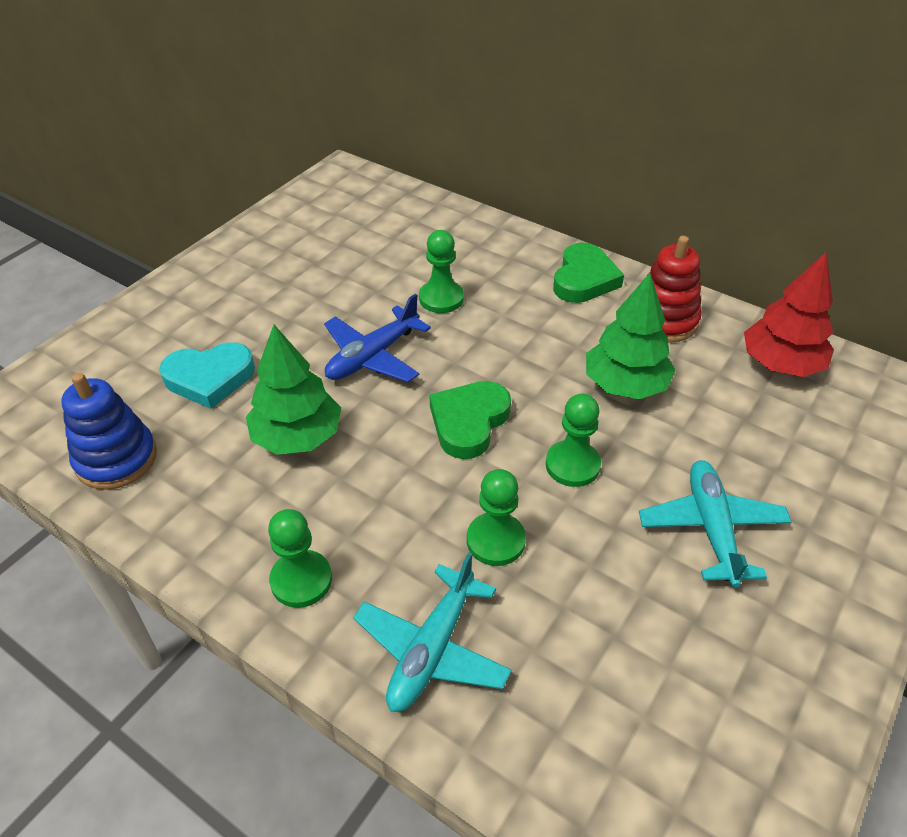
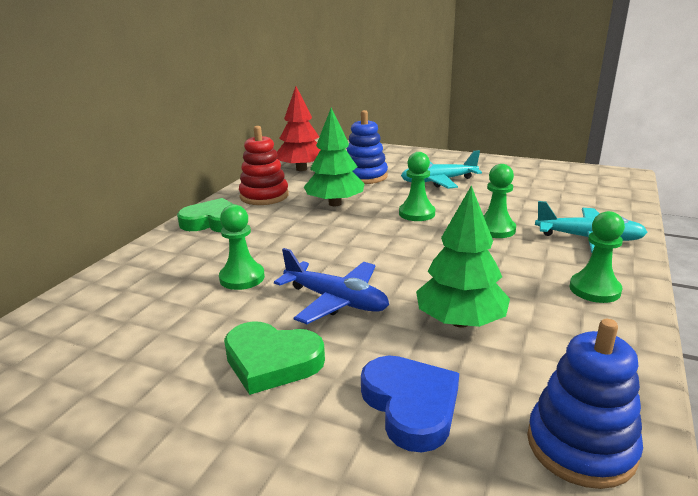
camera: 100 degrees left, 20 degrees down
turquoise heart [159,343,255,409] -> blue heart [361,356,459,452]
green heart [429,381,511,459] -> green heart moved to [224,321,325,395]
none -> blue stacking toy [347,110,388,184]

